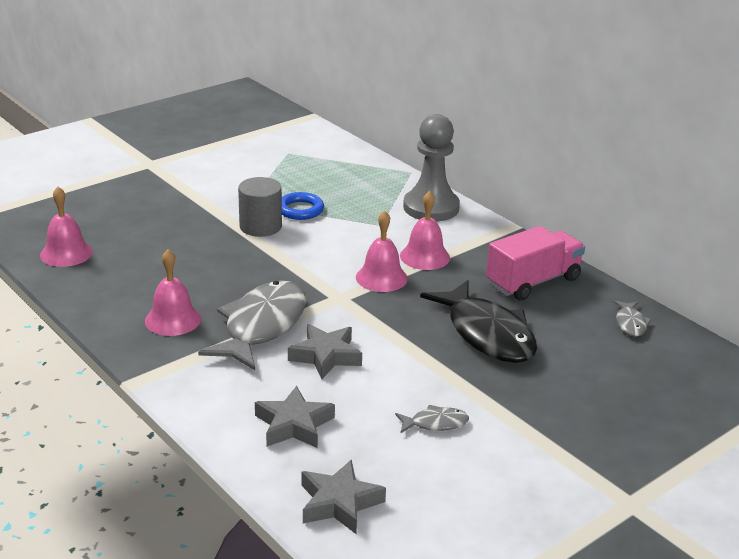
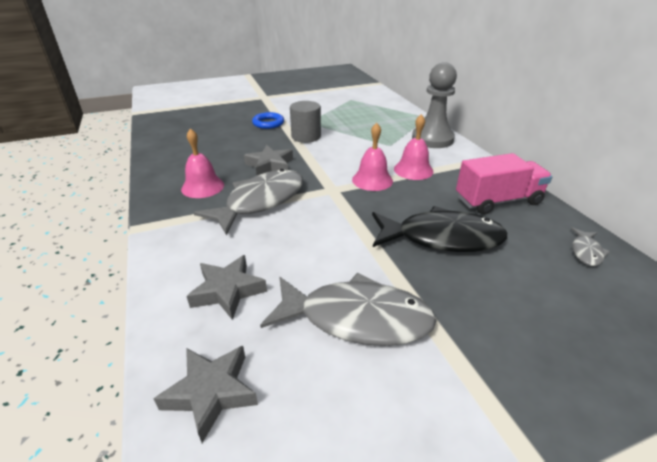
camera: 20 degrees right, 5 degrees up
pink bell [40,187,93,267] -> none
blue ring [282,192,324,220] -> blue ring moved to [252,112,284,129]
grey star [288,324,362,379] -> grey star moved to [244,145,293,175]
grey fish [395,405,469,433] -> grey fish [260,273,437,346], size x2.26
black fish [420,280,537,363] -> black fish turned 75 degrees counterclockwise [372,206,507,252]

